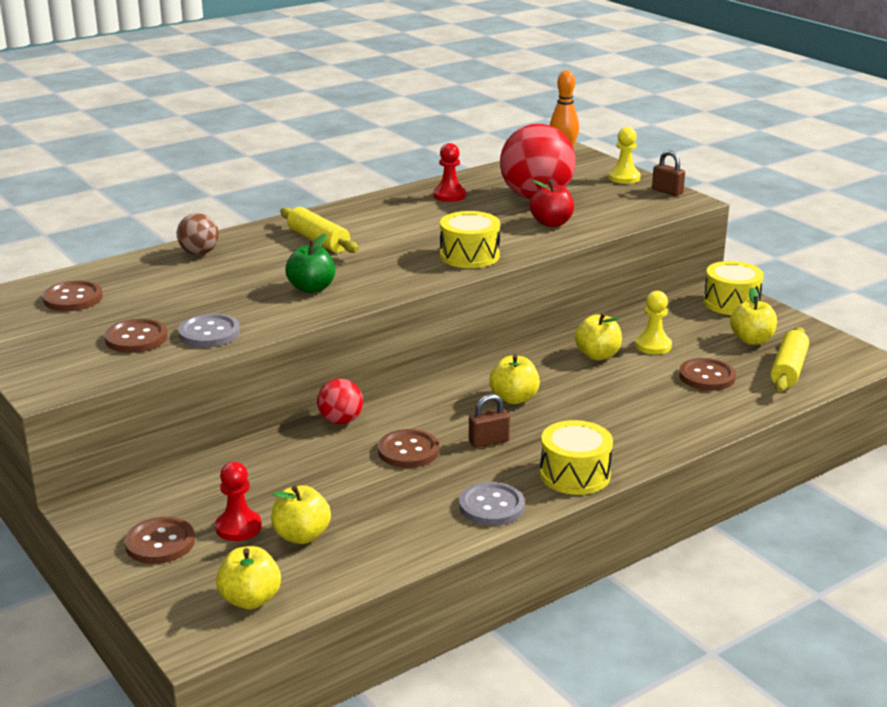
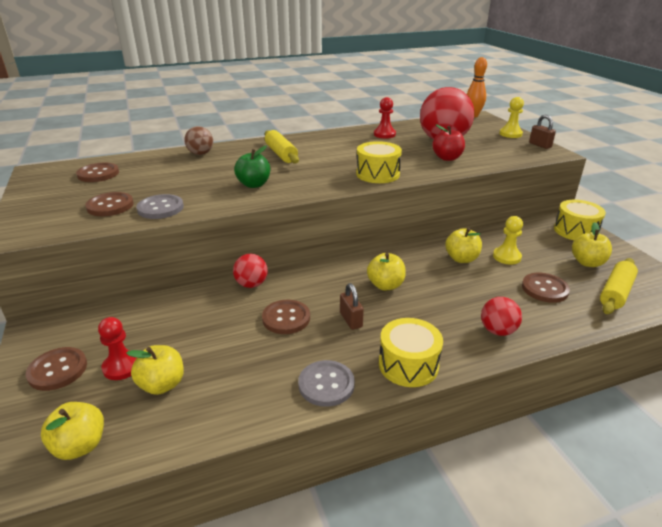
camera: 15 degrees right, 5 degrees up
brown padlock [469,394,510,448] -> brown padlock turned 75 degrees clockwise [340,283,364,330]
none -> red ball [481,297,522,336]

